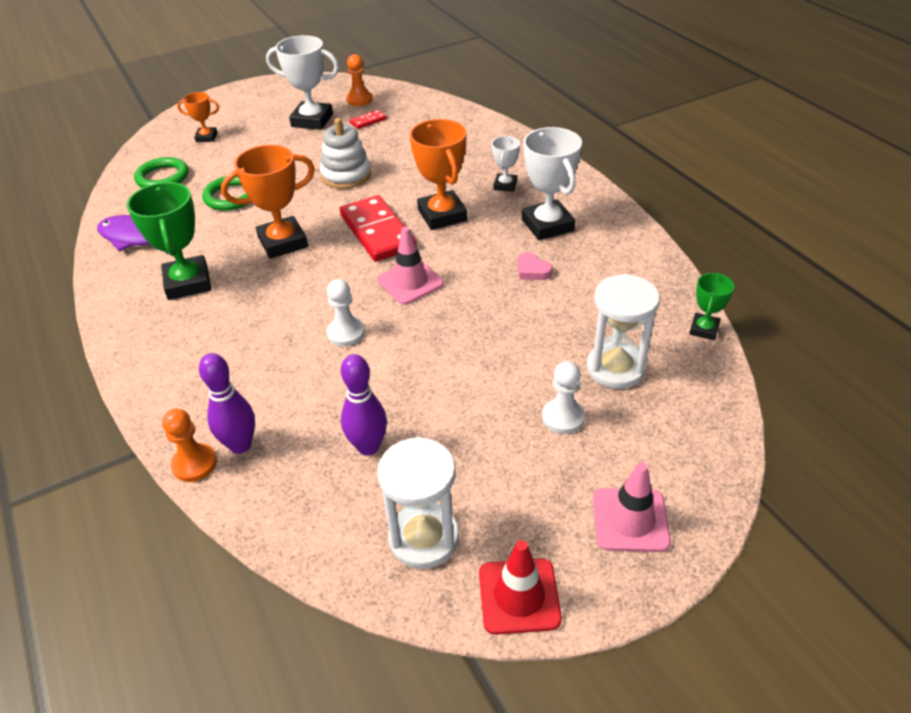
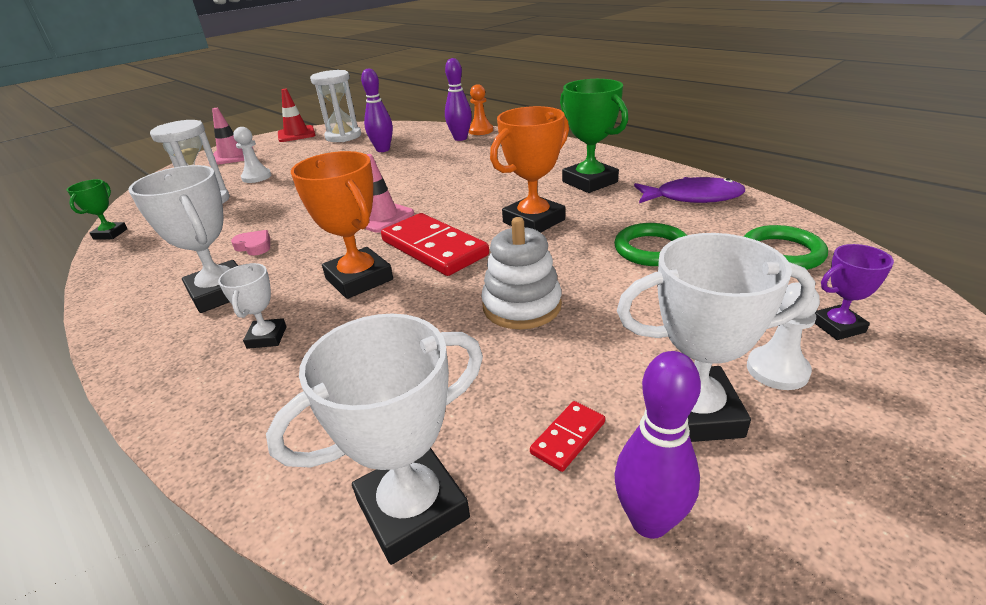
camera: 165 degrees right, 10 degrees down
orange trophy [177,92,219,142] -> purple trophy [815,244,894,340]
white pawn [327,279,365,346] -> white pawn moved to [747,282,820,390]
orange pawn [346,54,373,106] -> purple bowling pin [615,351,701,539]
none -> white trophy [266,314,483,565]

